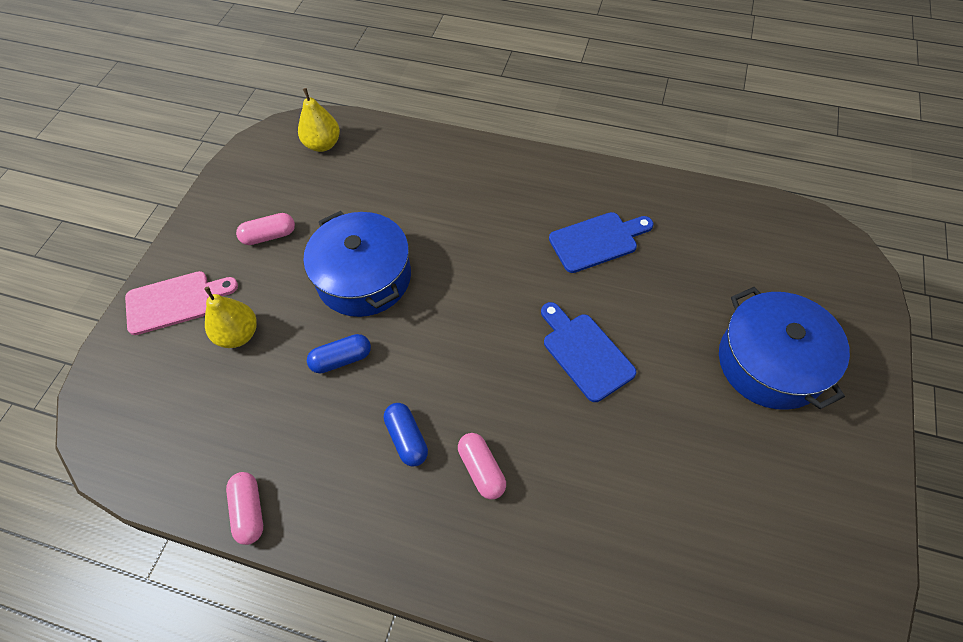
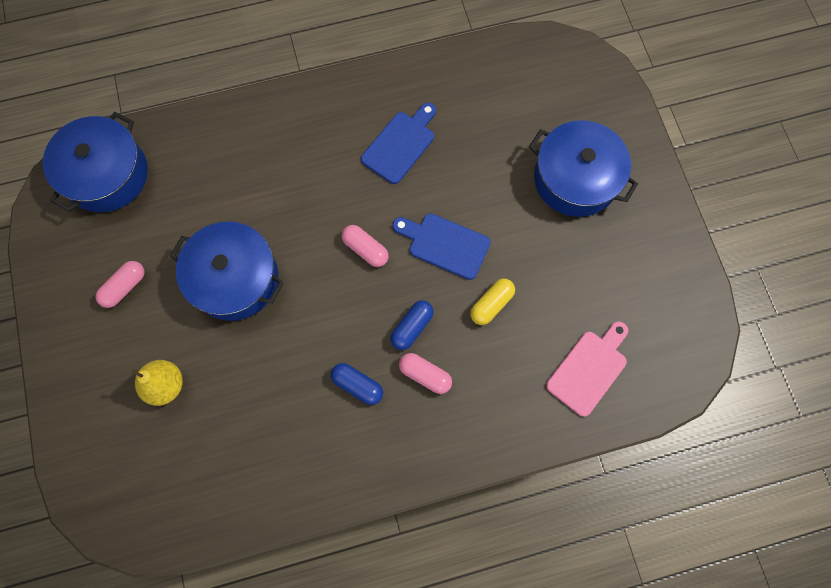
camera: 35 degrees left, 15 degrees up
pink cutting board [125,271,238,335] -> pink cutting board moved to [546,321,628,417]
pink capsule [226,472,263,545] -> pink capsule moved to [342,225,389,267]
yellow pear [298,88,340,152] -> blue pot [43,112,148,212]
blue capsule [307,334,371,373] -> blue capsule moved to [390,300,434,350]
none -> yellow capsule [470,279,515,325]

